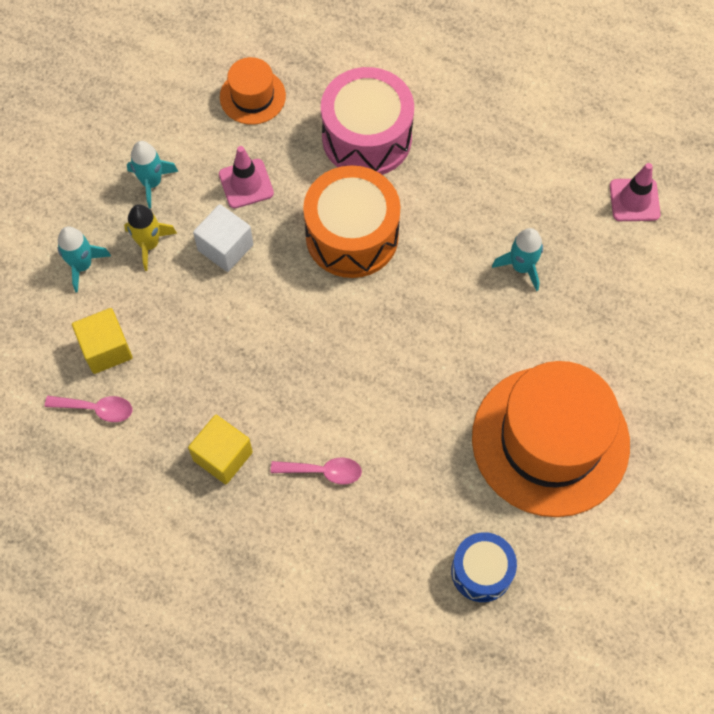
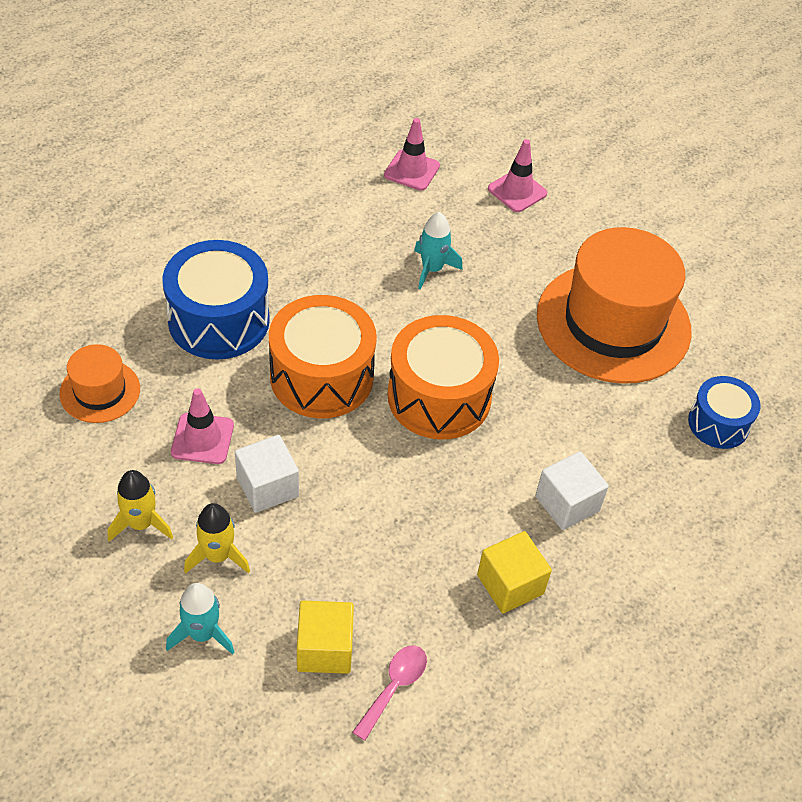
camera: 70 degrees left, 15 degrees down
turquoise rocket [127,141,179,208] -> yellow rocket [108,470,173,542]
pink spoon [271,457,362,485] -> white cube [535,451,609,530]
pink drum [321,67,414,175] -> blue drum [162,240,270,360]
none -> orange drum [387,315,499,439]
none -> pink traffic cone [488,139,548,212]

